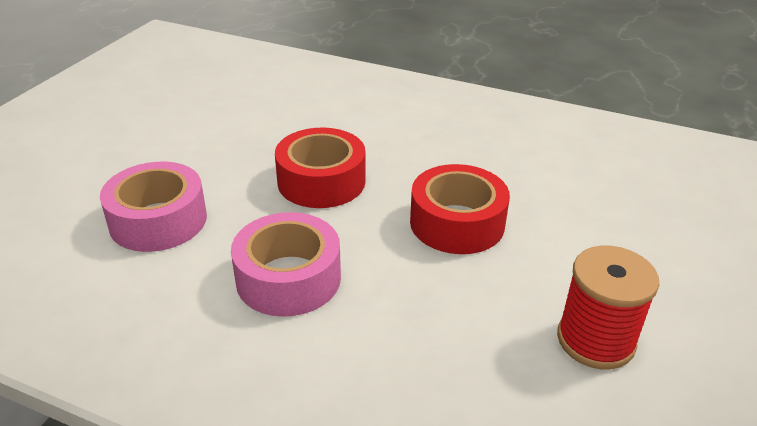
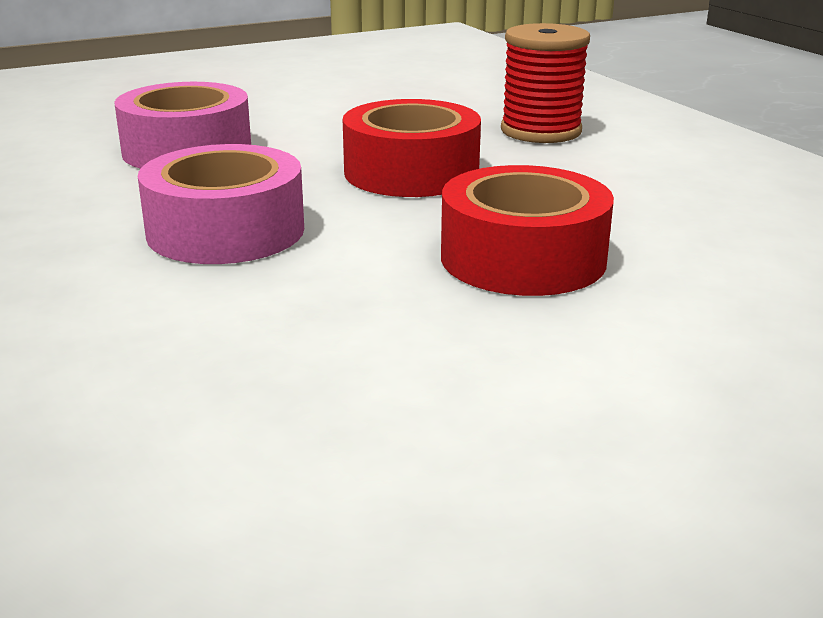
camera: 40 degrees right, 10 degrees down
red spool [557,246,659,369] -> red spool moved to [501,23,590,143]

